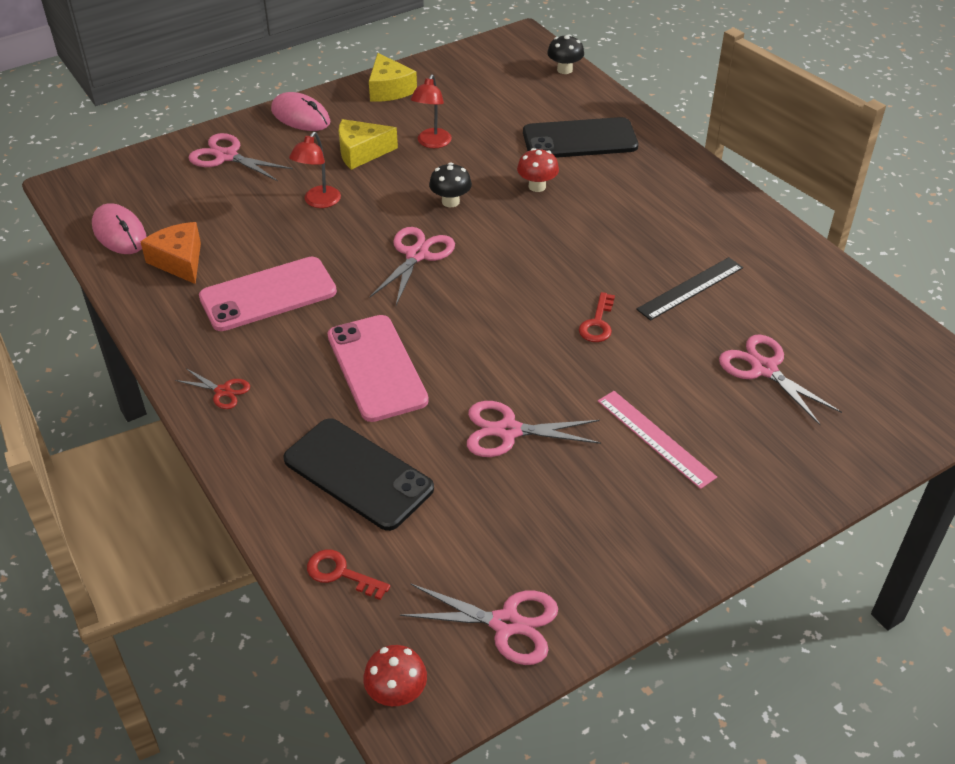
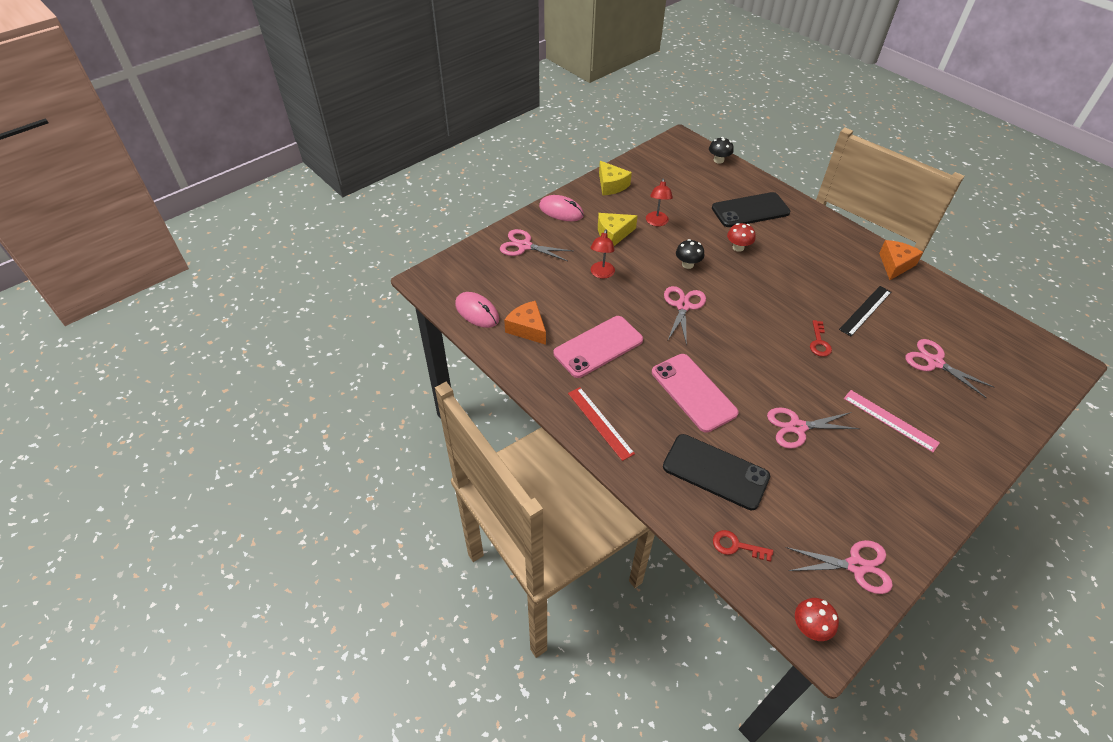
camera: 10 degrees left, 5 degrees up
red scissors [175,368,250,409] -> red ruler [568,387,635,461]
none -> orange cheese [879,240,923,280]

